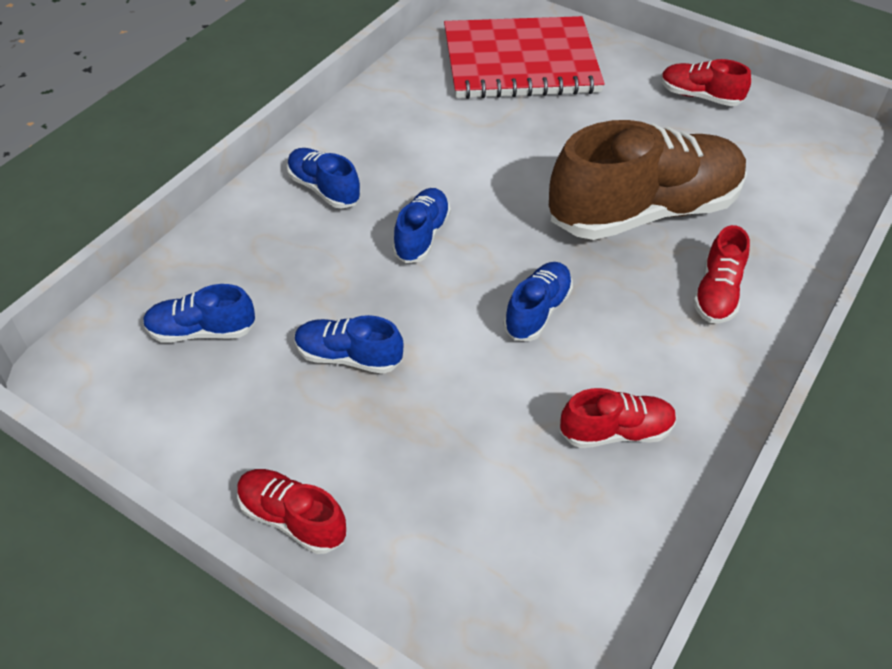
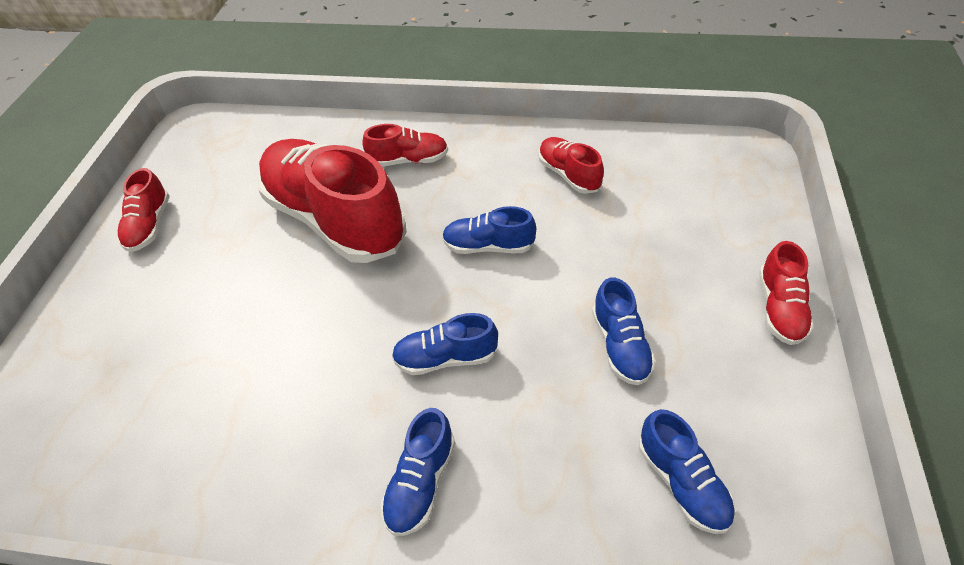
camera: 110 degrees left, 0 degrees up
red notebook [444,16,605,99] -> none
brown shoe [549,120,747,240] -> red shoe [258,139,407,263]

